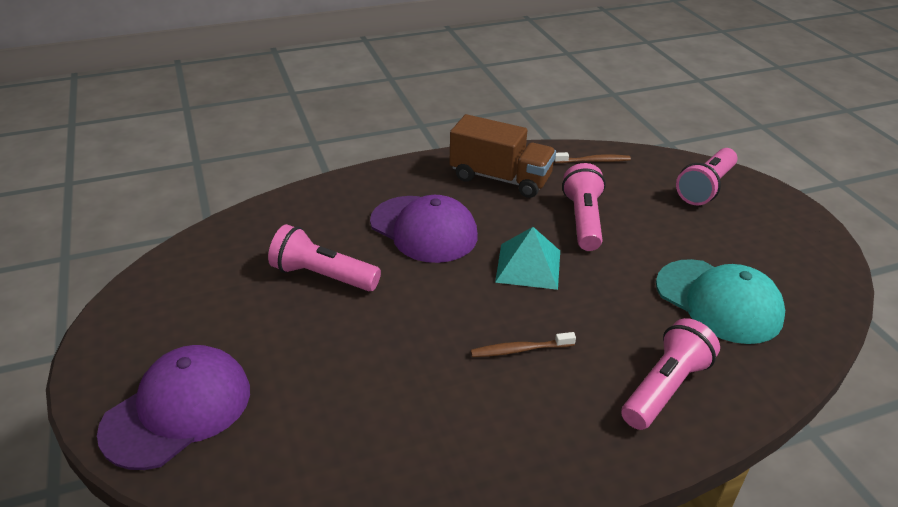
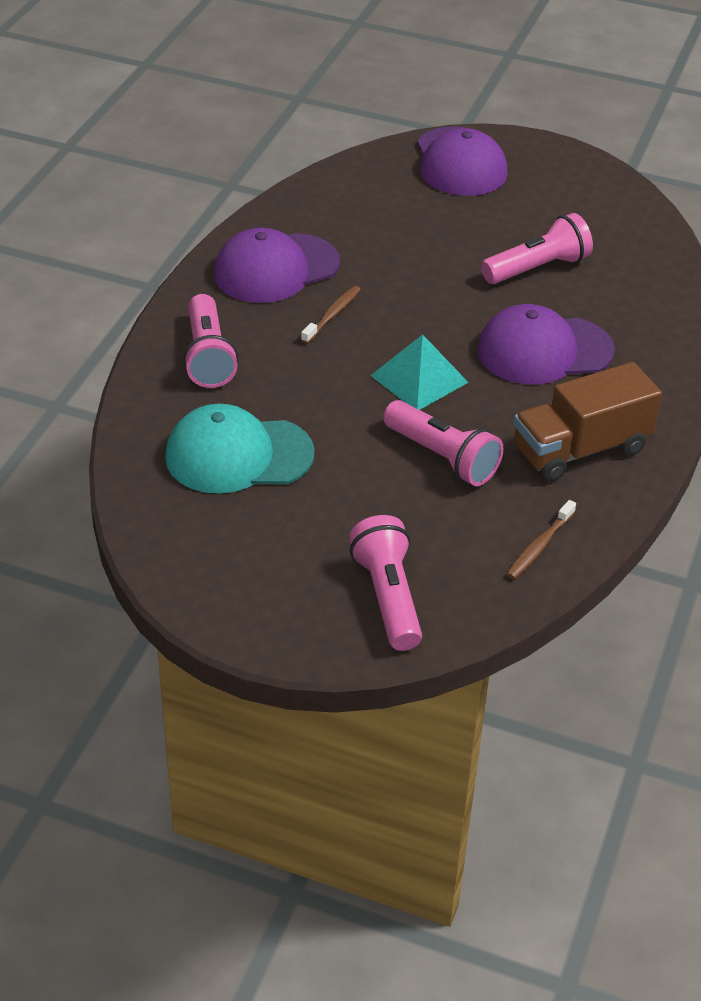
camera: 130 degrees right, 5 degrees up
none -> purple cap [214,228,340,303]

